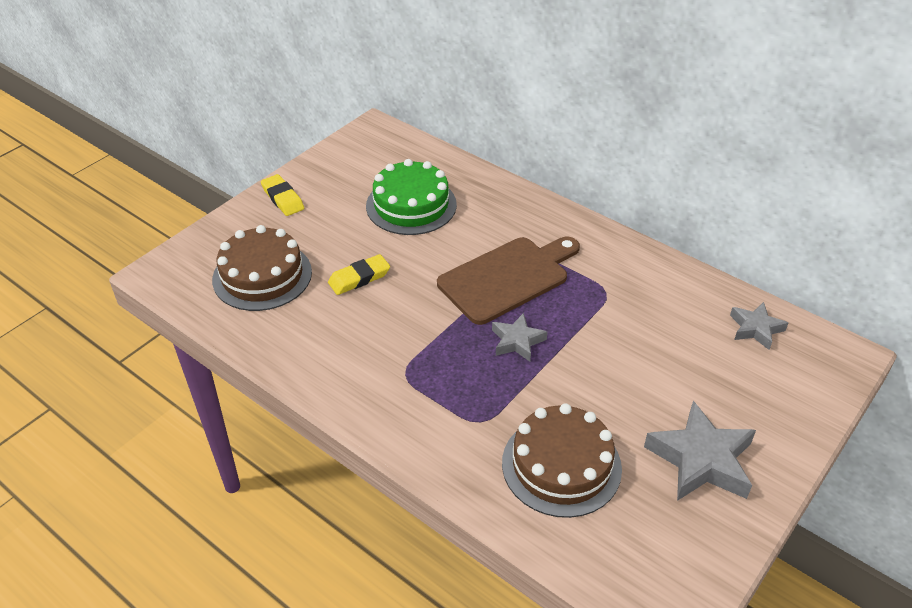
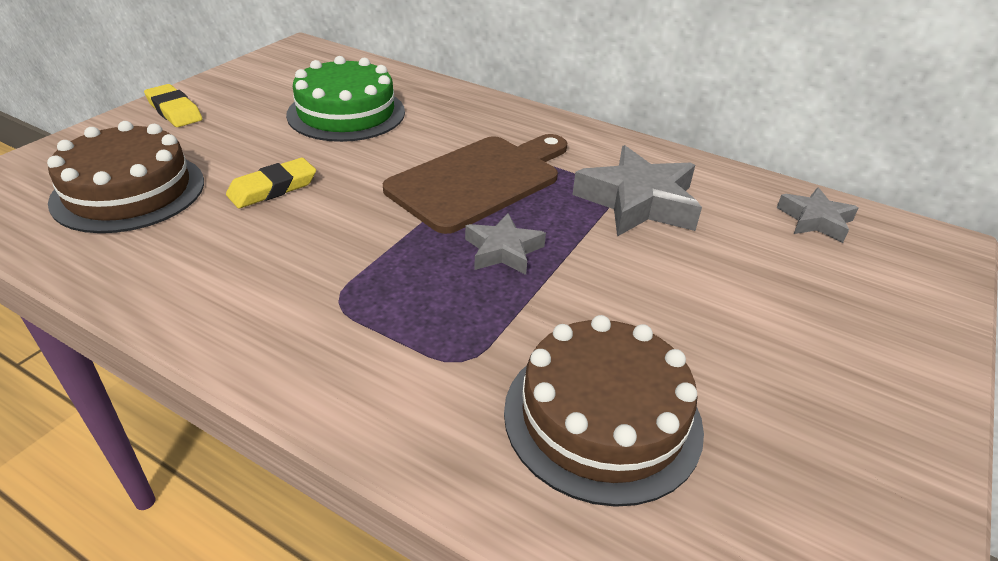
camera: 10 degrees left, 5 degrees down
grey star [644,401,756,501] -> grey star moved to [572,145,702,237]

